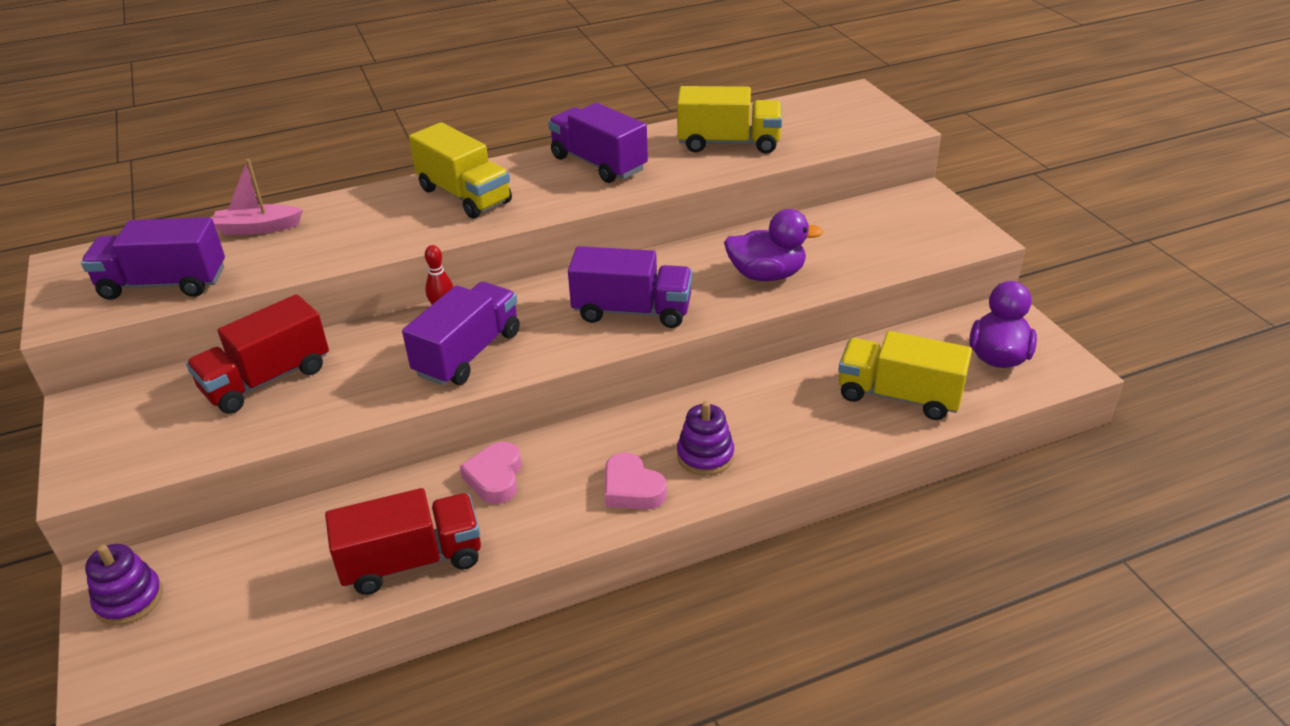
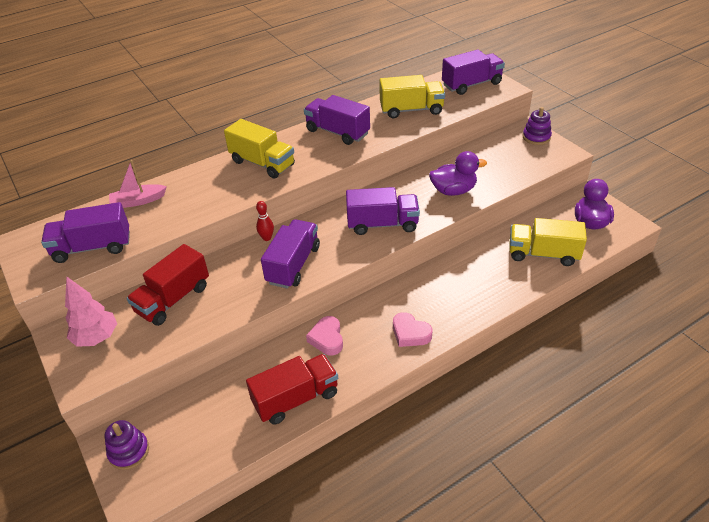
camera: 10 degrees left, 5 degrees up
purple stacking toy [677,401,734,476] -> purple stacking toy moved to [523,107,552,145]
none -> pink tree [65,276,117,347]
none -> purple truck [442,49,505,95]

